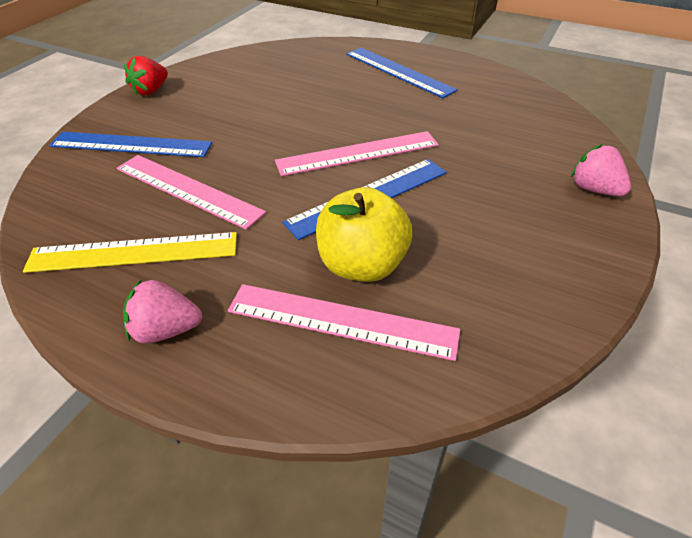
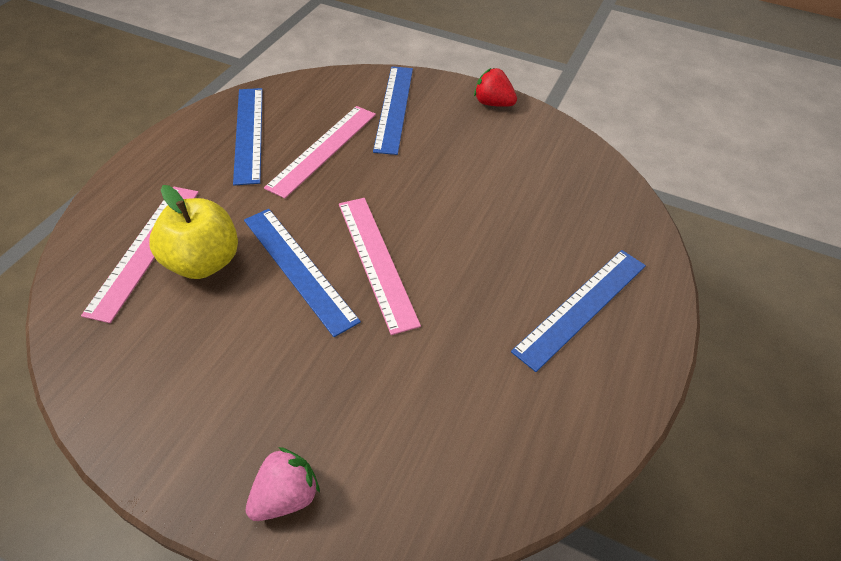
camera: 85 degrees right, 5 degrees up
yellow ruler [23,232,237,273] -> blue ruler [233,88,263,185]
pink strawberry [123,279,202,344] -> none

